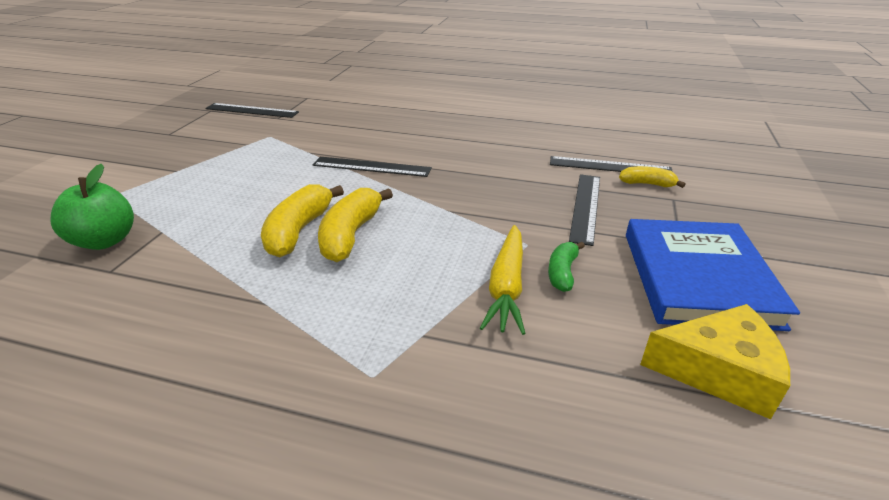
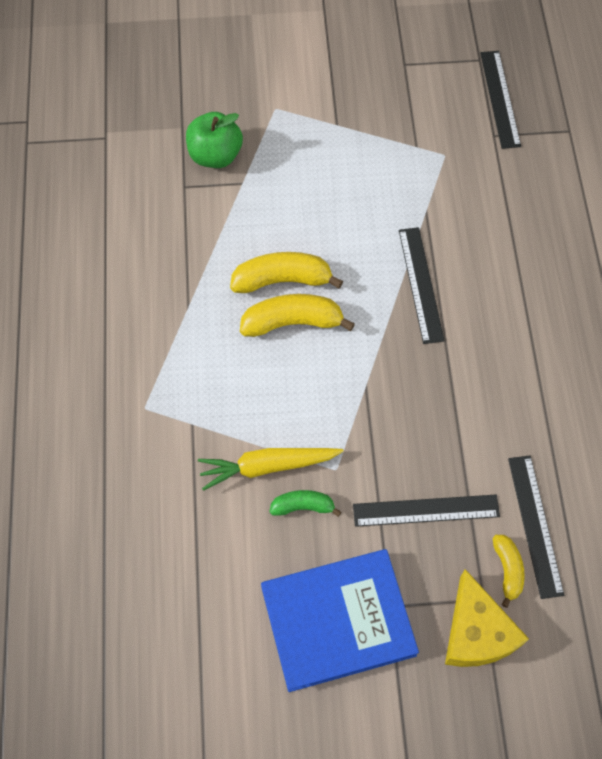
camera: 70 degrees right, 30 degrees up
yellow cheese [640,304,790,419] -> yellow cheese moved to [445,569,529,667]

